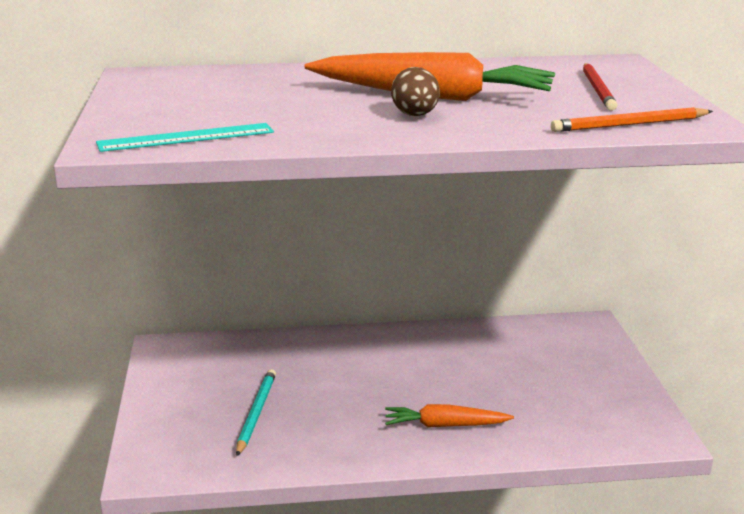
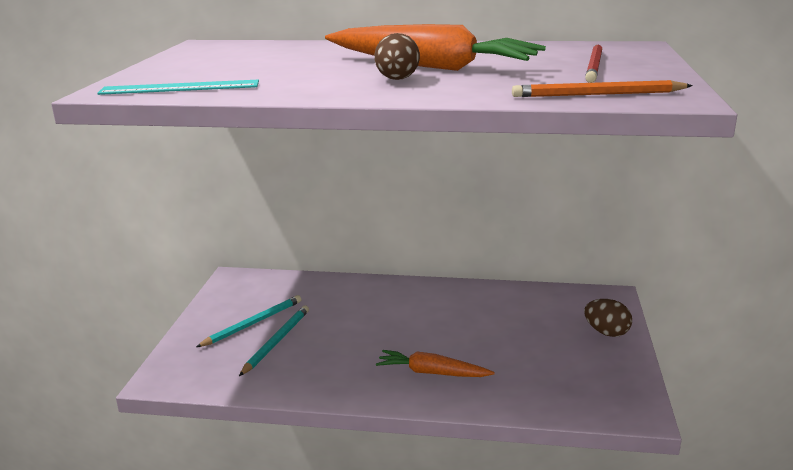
camera: 15 degrees right, 0 degrees up
none -> turquoise pencil [196,295,302,347]
none -> brown egg [584,299,632,337]

